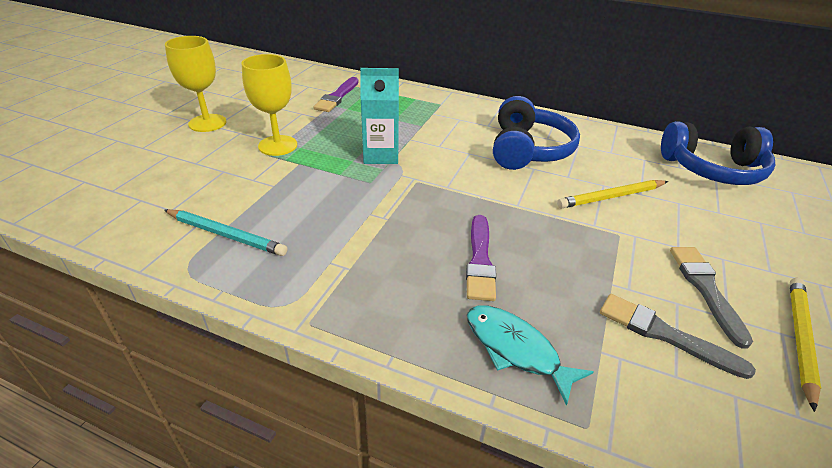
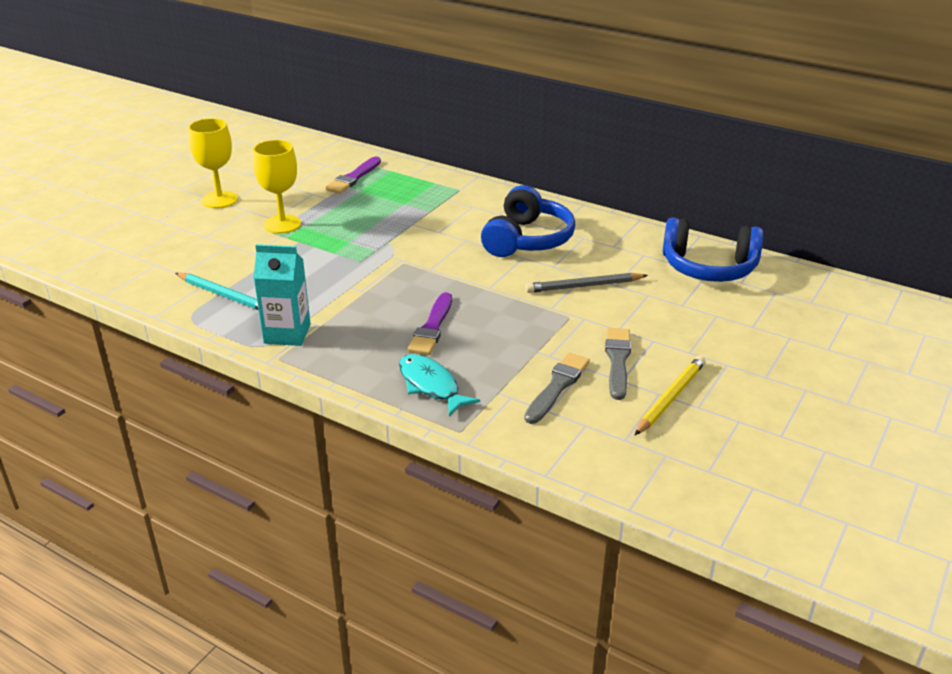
camera: 10 degrees right, 5 degrees down
turquoise carton [360,68,399,164] -> turquoise carton moved to [253,244,311,346]
yellow pencil [557,180,668,209] -> grey pencil [525,273,648,293]
grey brush [600,294,756,379] -> grey brush turned 75 degrees clockwise [524,352,590,424]

